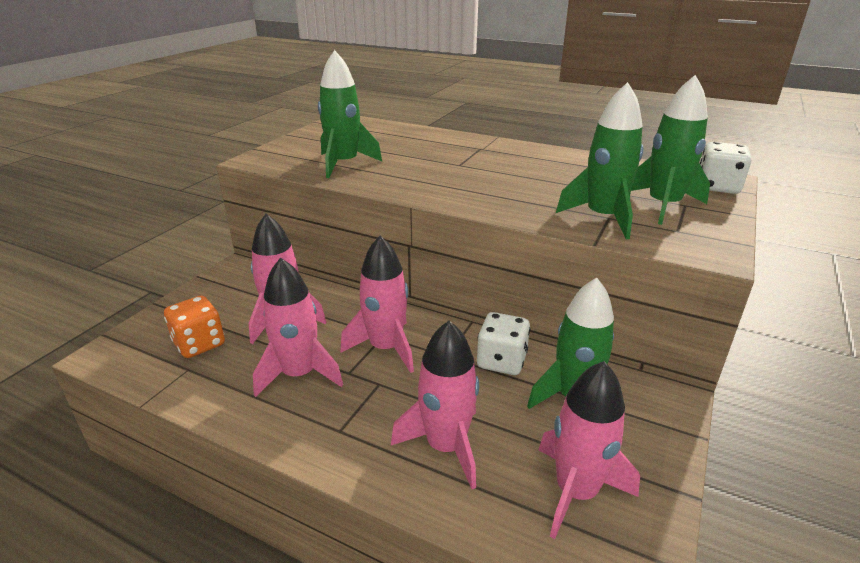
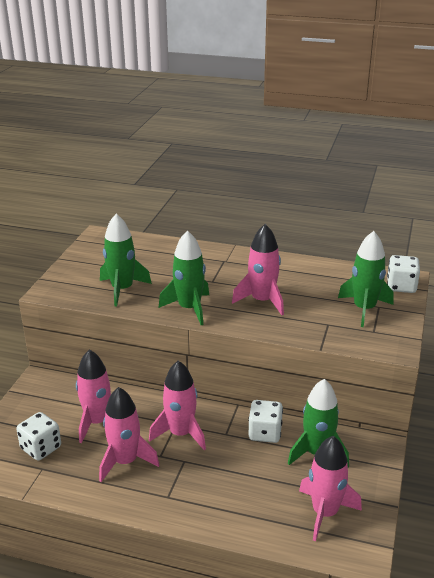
camera: 10 degrees left, 0 degrees up
orange dice [164,296,225,358] -> white dice [16,412,61,461]
pink rocket [391,320,479,489] -> pink rocket moved to [232,224,284,315]
green rocket [556,82,643,240] -> green rocket moved to [158,230,209,325]

